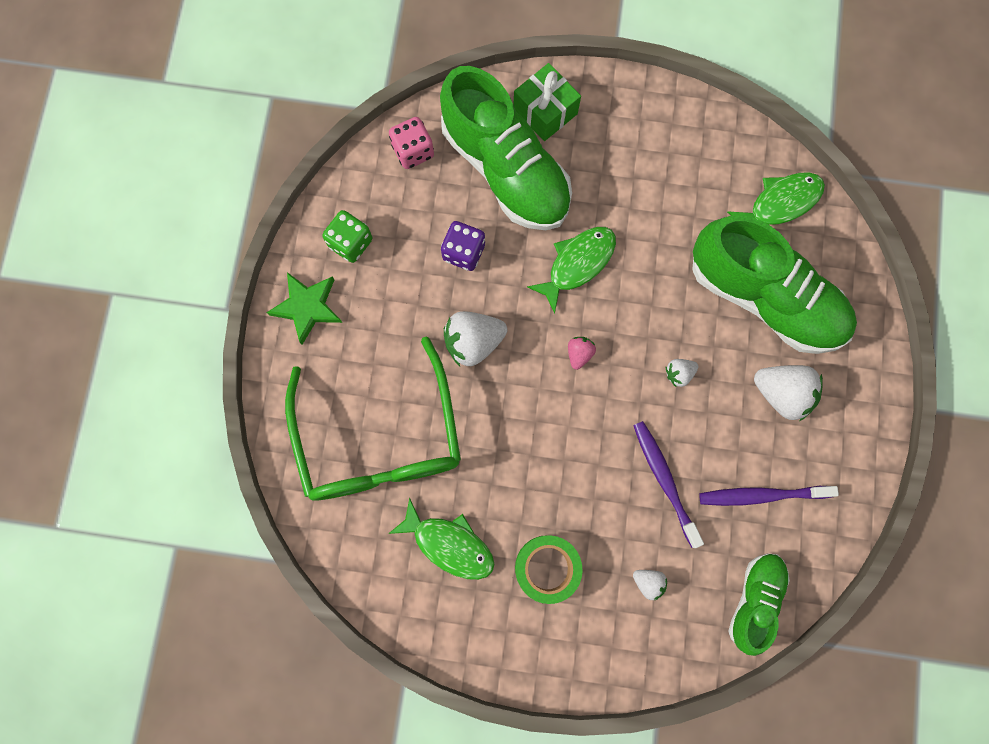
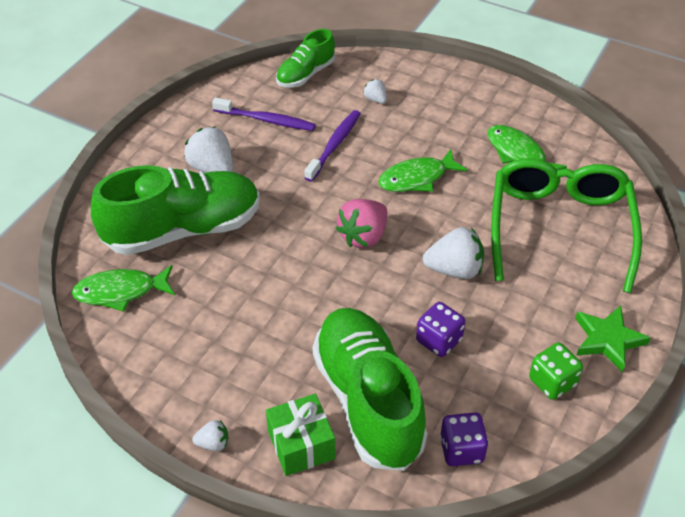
camera: 160 degrees left, 30 degrees down
pink dice [389,117,434,169] -> purple dice [440,412,488,466]
green tape [515,535,583,604] -> none
green fish [527,227,616,314] -> green fish moved to [378,149,468,192]
pink strawberry [568,337,596,370] -> pink strawberry [336,199,387,248], size x1.93
purple toothbrush [633,421,704,548] -> purple toothbrush turned 150 degrees counterclockwise [305,110,361,182]
white strawberry [666,359,698,387] -> white strawberry moved to [192,420,228,451]
green shoe [692,215,857,354] -> green shoe turned 105 degrees clockwise [91,165,260,255]

